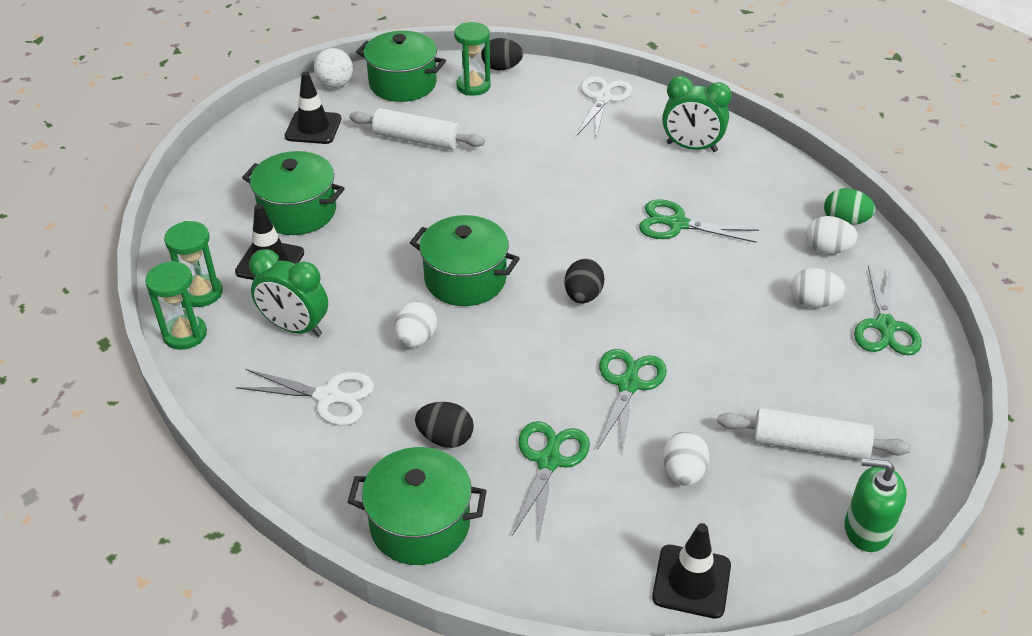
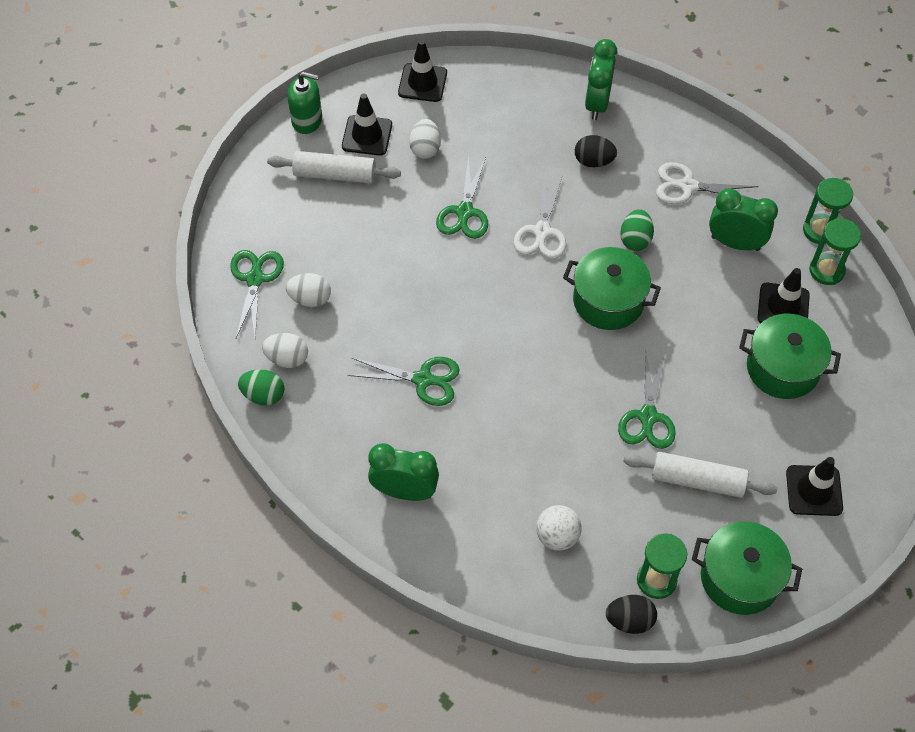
camera: 175 degrees right, 15 degrees up
white ball [314,48,353,88] -> white ball moved to [536,505,582,551]
green pot [348,447,487,565] -> green clock [585,39,617,120]
white egg [394,301,437,348] -> green egg [620,209,654,251]
green scissors [512,421,590,542] -> green scissors moved to [618,352,676,449]
black egg [565,259,605,303] -> none
white scissors [577,76,632,137] -> white scissors moved to [513,175,566,259]
none -> black traffic cone [342,93,392,155]

